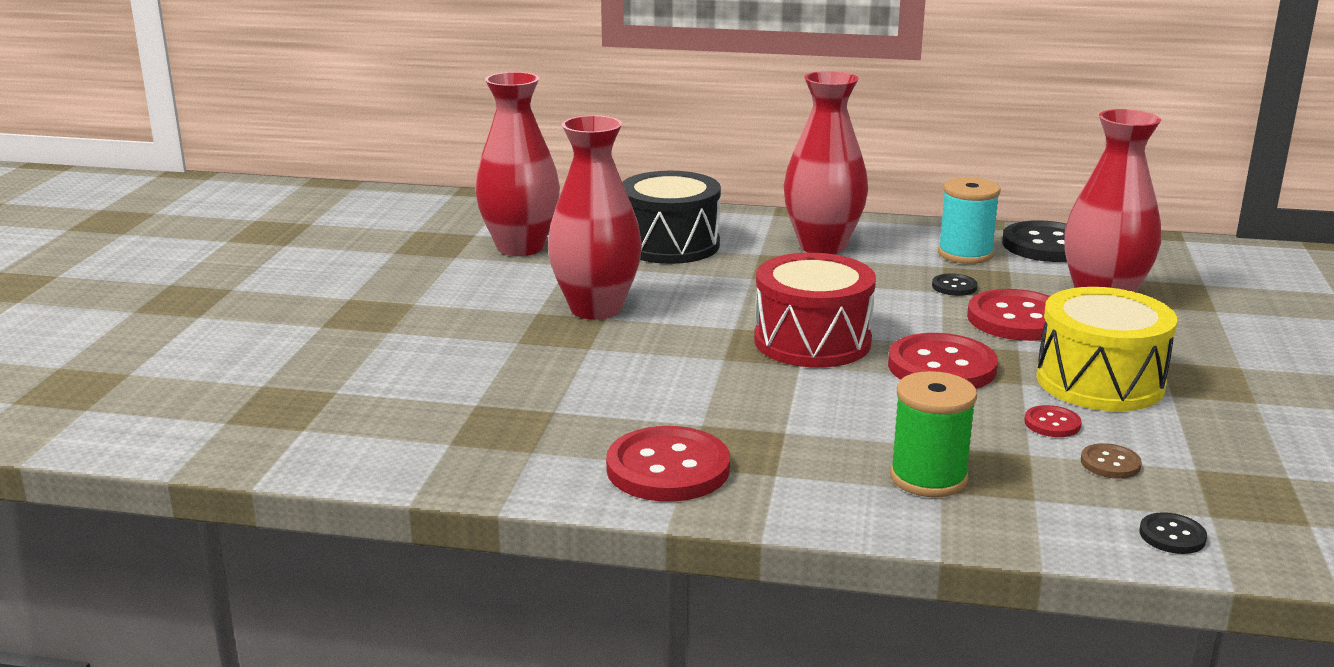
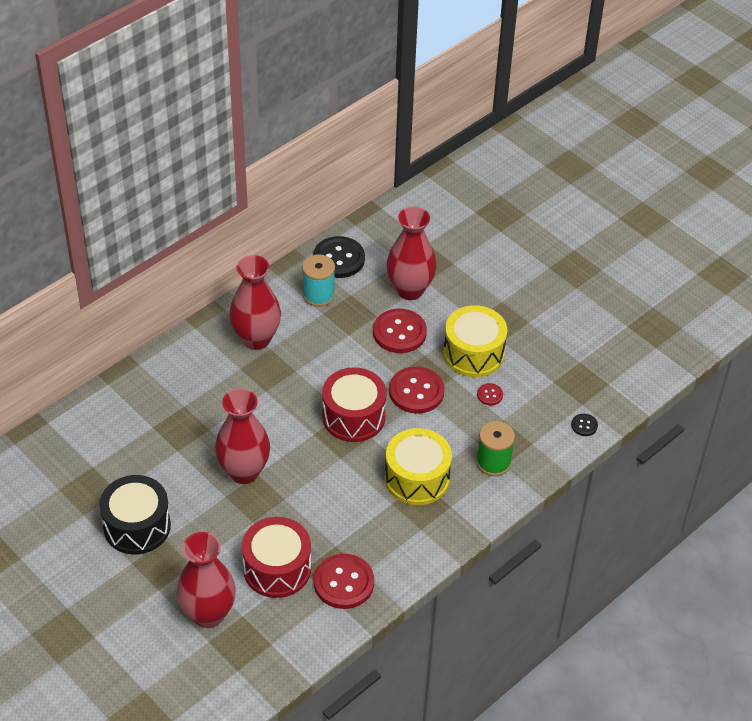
camera: 55 degrees left, 25 degrees up
red vase [475,72,560,256] -> red vase moved to [177,532,236,628]
red button [606,426,730,502] -> red button moved to [314,554,374,609]
black drum [622,171,721,264] -> black drum moved to [99,475,171,554]
black button [932,274,978,296] -> none
brown button [1081,443,1142,479] -> none
none -> red drum [242,517,311,598]
none -> yellow drum [385,428,452,505]

